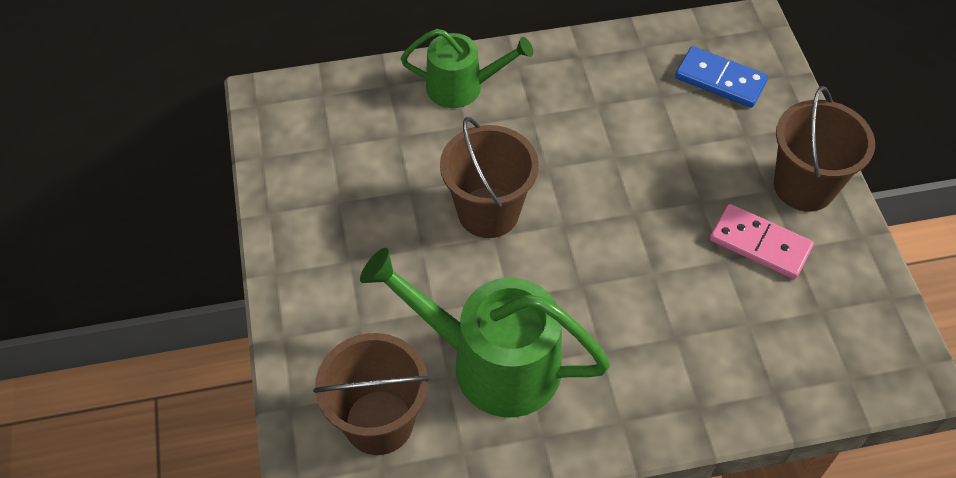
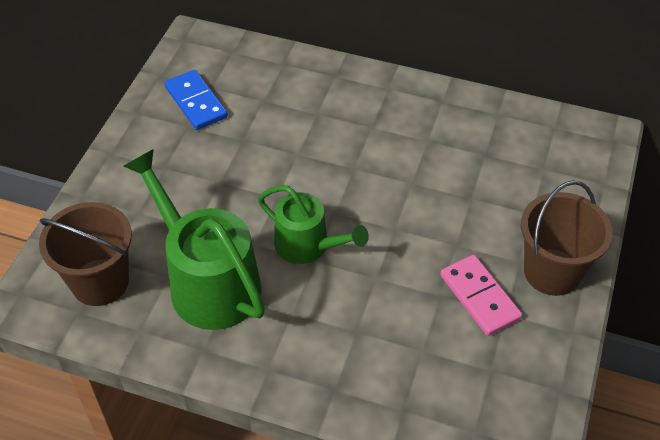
camera: 30 degrees right, 5 degrees down
green watering can [401,29,533,108] -> green watering can moved to [258,185,369,264]
brown bucket [440,117,539,238] -> none
blue domino [675,46,768,108] -> blue domino moved to [164,70,228,130]

